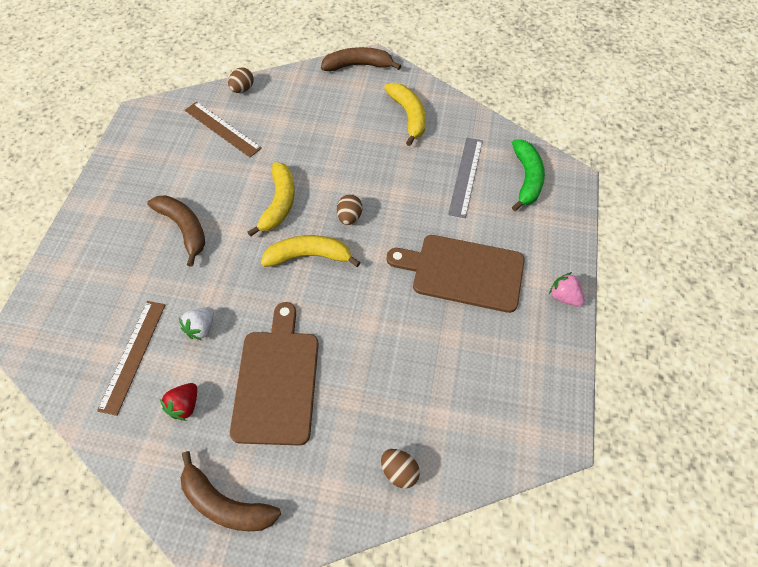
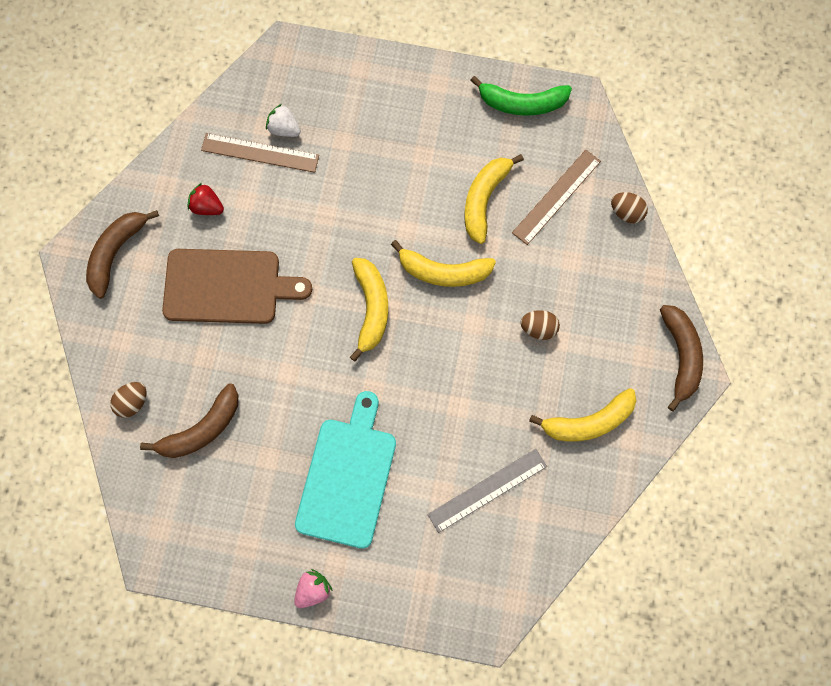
camera: 90 degrees right, 15 degrees up
brown banana [147,195,205,267] -> brown banana moved to [140,383,238,458]
white strawberry [179,307,214,340] -> white strawberry moved to [266,104,301,137]
brown egg [337,194,362,225] -> brown egg moved to [520,310,560,340]
brown cutting board [387,235,525,313] -> turquoise cutting board [295,391,396,549]
grey ruler [448,138,483,218] -> grey ruler turned 45 degrees counterclockwise [427,449,547,533]
green banana [512,139,545,211] -> green banana moved to [470,76,572,116]
none -> yellow banana [465,154,524,244]

